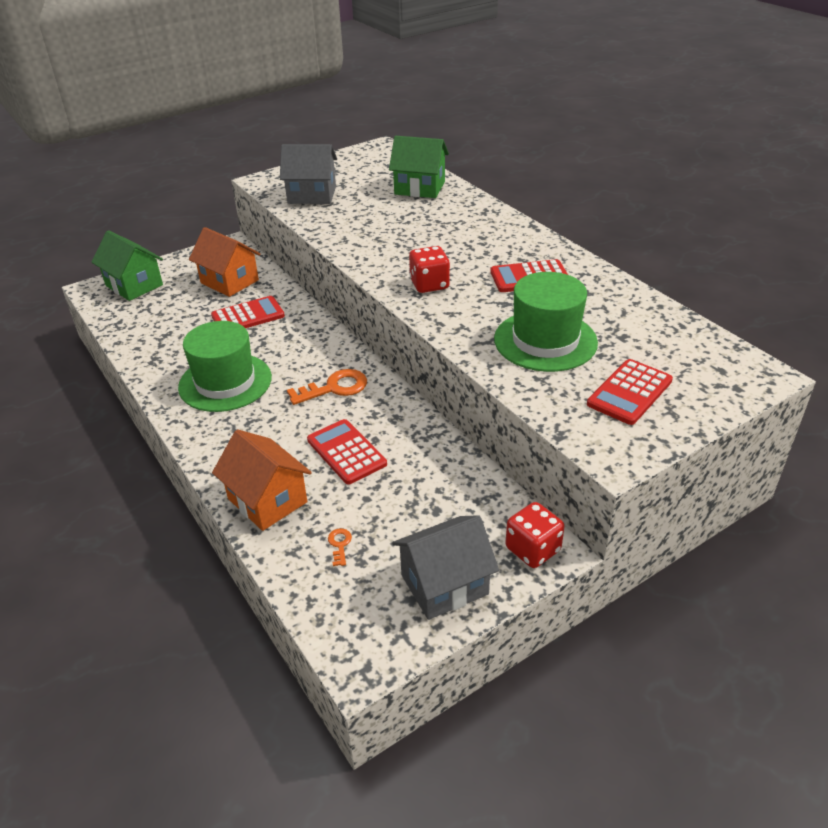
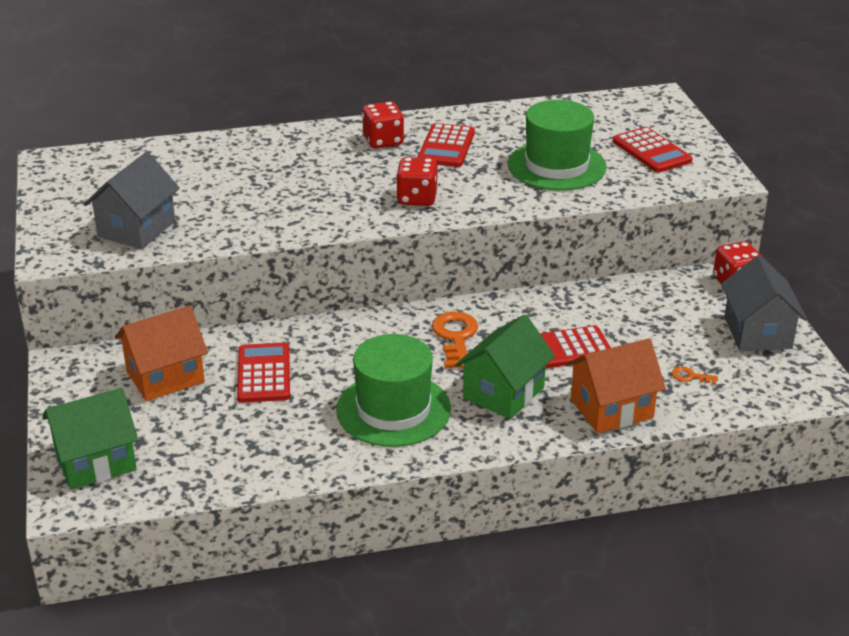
camera: 70 degrees left, 5 degrees down
green house [389,136,449,198] -> green house moved to [455,315,555,419]
none -> red dice [362,101,404,148]

